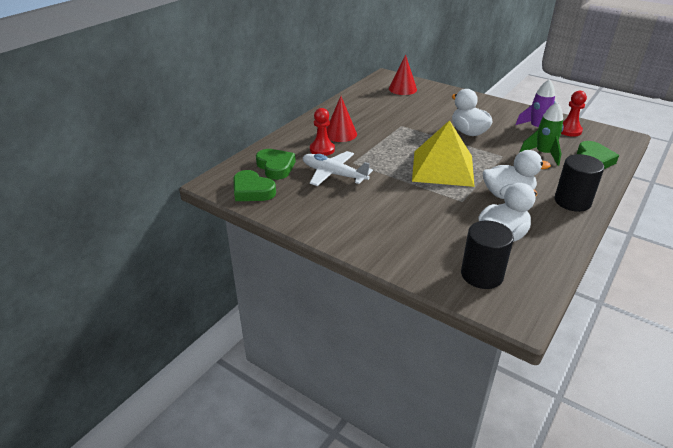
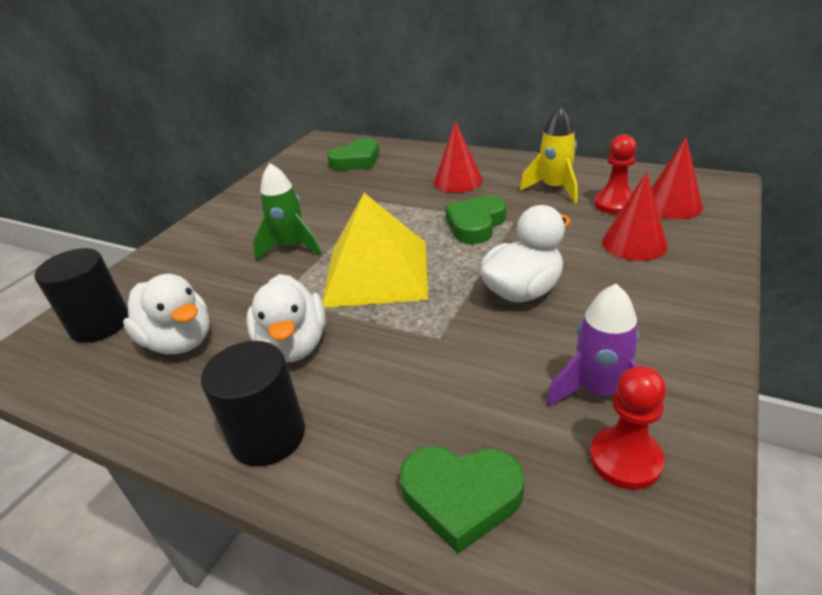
camera: 85 degrees right, 0 degrees up
green heart [233,170,276,201] -> green heart moved to [445,196,506,244]
white plane [303,151,373,186] -> none
red pawn [310,108,335,156] -> red pawn moved to [594,134,637,214]
green rocket [520,102,564,166] -> green rocket moved to [253,163,322,261]
none -> yellow rocket [520,106,578,203]
none -> red cone [602,172,668,261]

